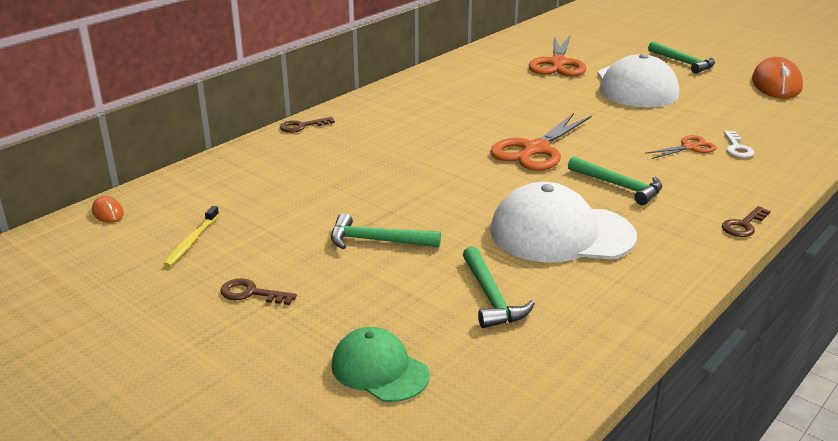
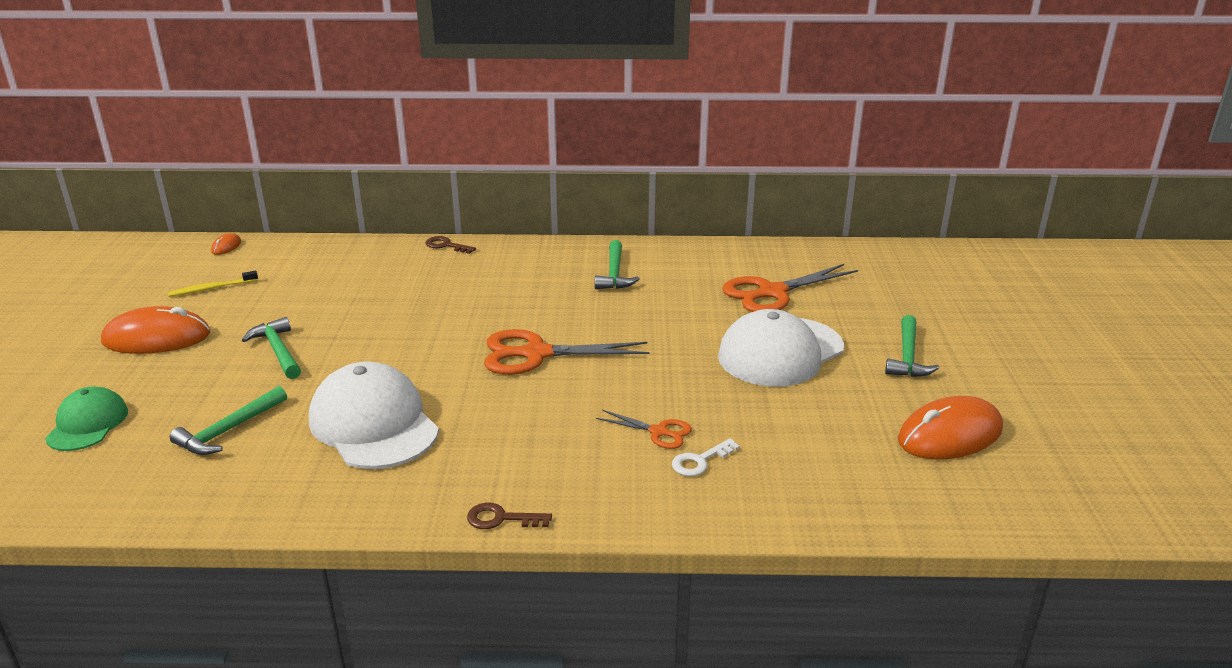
camera: 50 degrees right, 0 degrees up
brown key [220,278,297,305] -> orange mouse [101,306,210,354]
green hammer [568,156,662,205] -> green hammer moved to [595,240,640,289]

